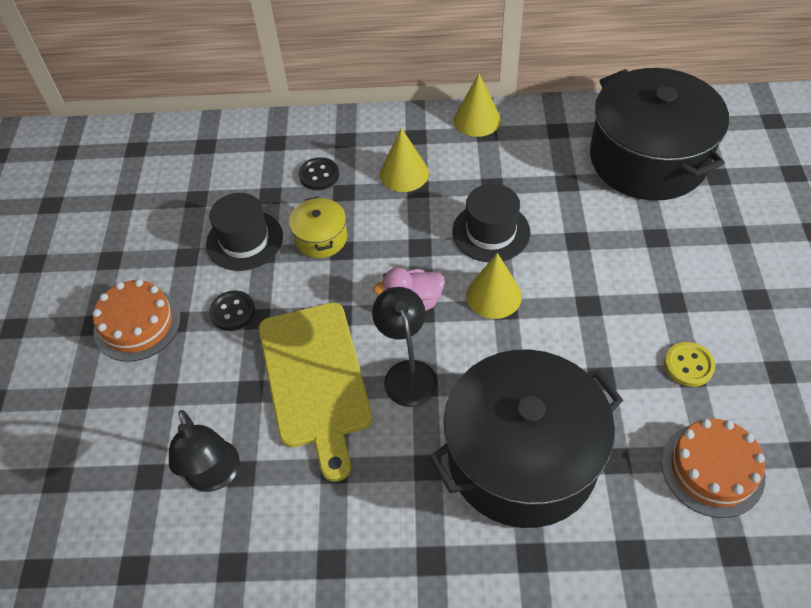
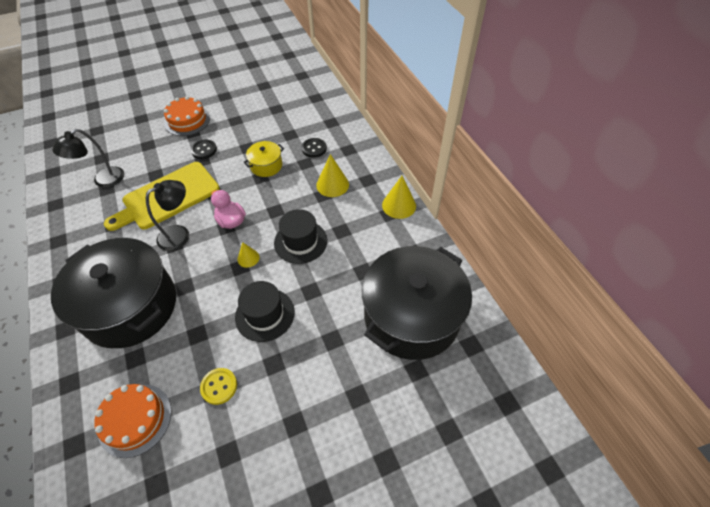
camera: 65 degrees right, 0 degrees up
black hat [206,193,283,271] -> black hat moved to [235,281,295,342]
yellow cone [466,253,522,319] -> yellow cone [237,242,260,268], size x0.60

